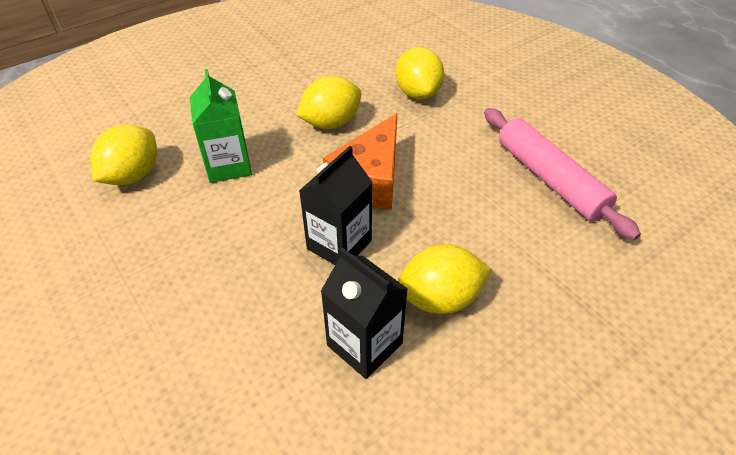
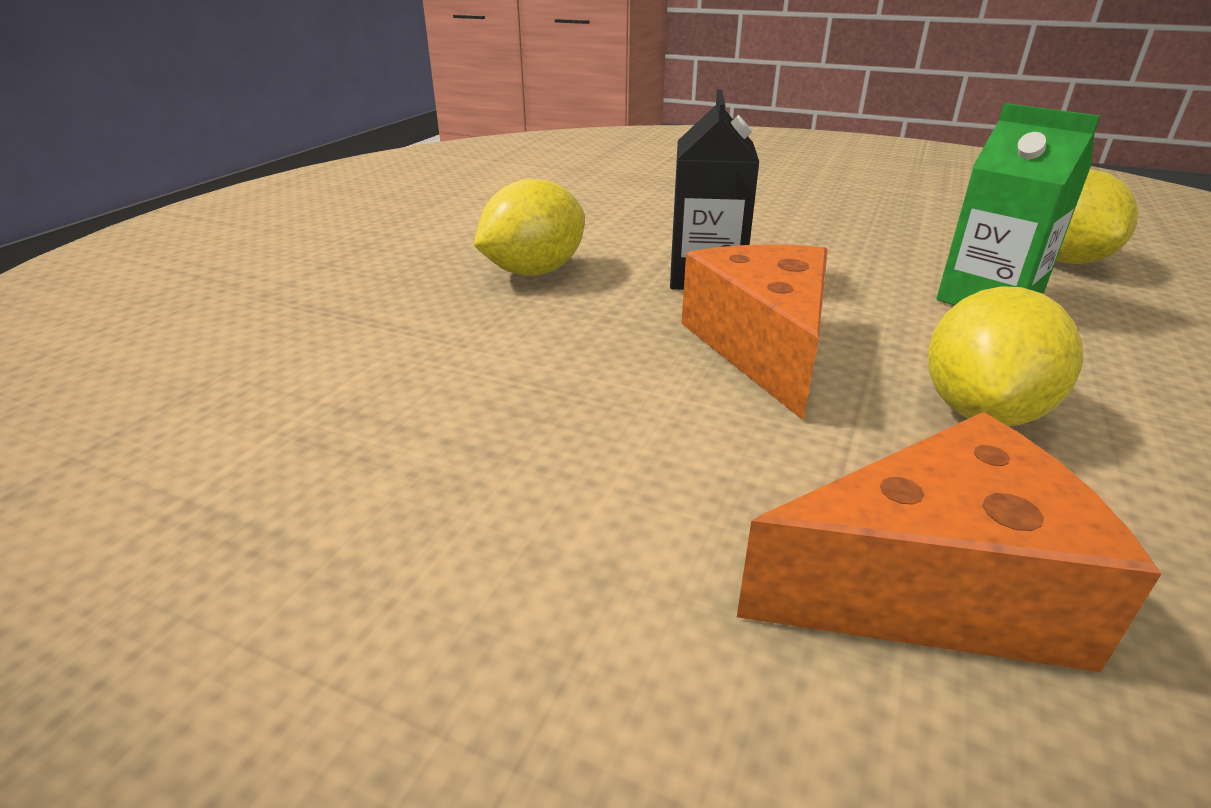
camera: 150 degrees right, 15 degrees down
black carton [321,247,408,379] -> none
yellow lemon [396,47,444,99] -> orange cheese [737,412,1161,672]
pink rolling pin [484,108,641,240] -> none

